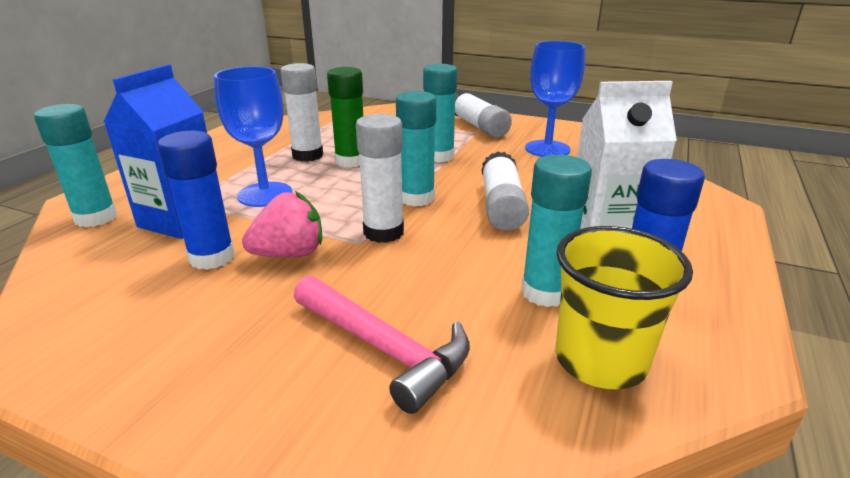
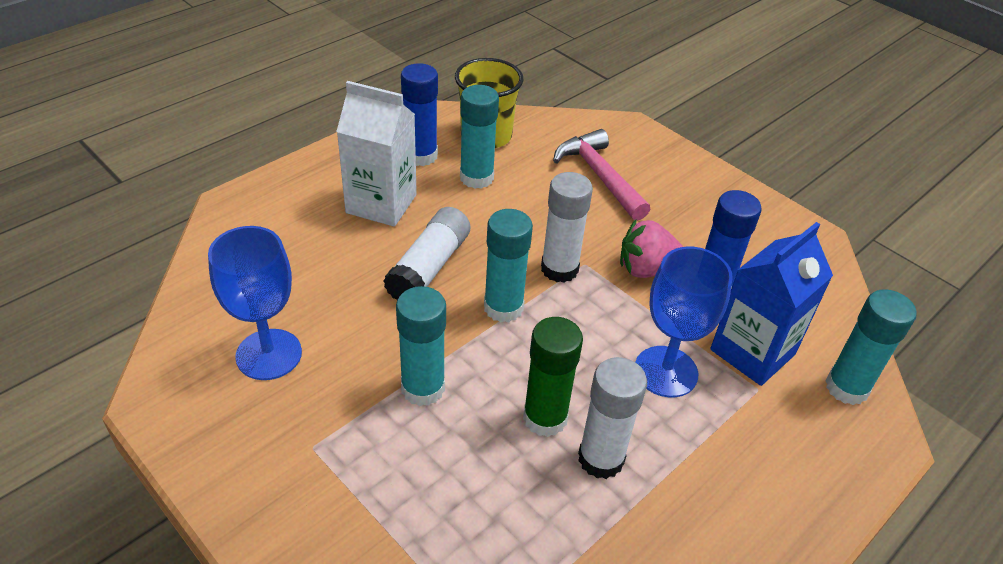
camera: 160 degrees left, 15 degrees up
white glue stick [455,91,512,138] -> none

